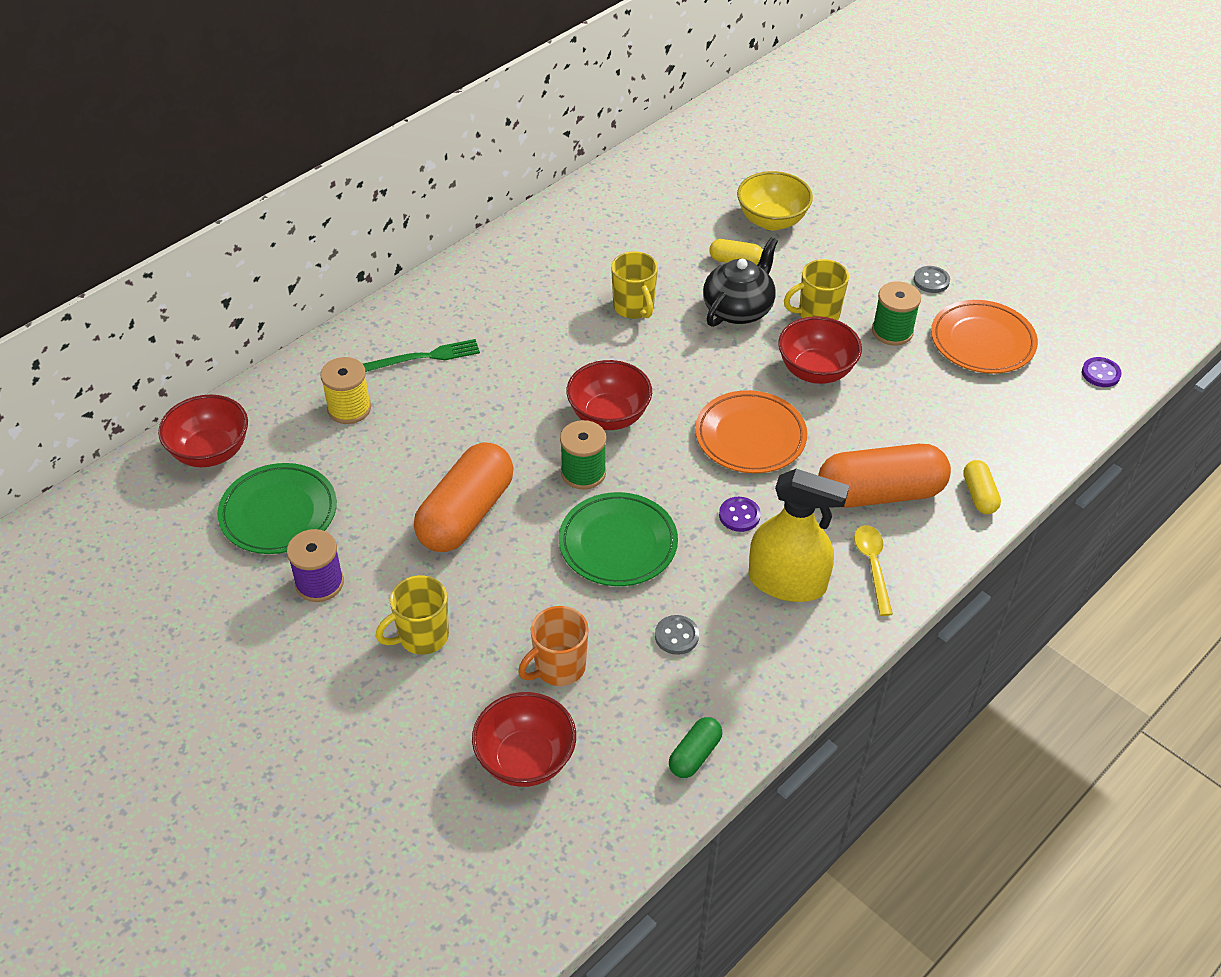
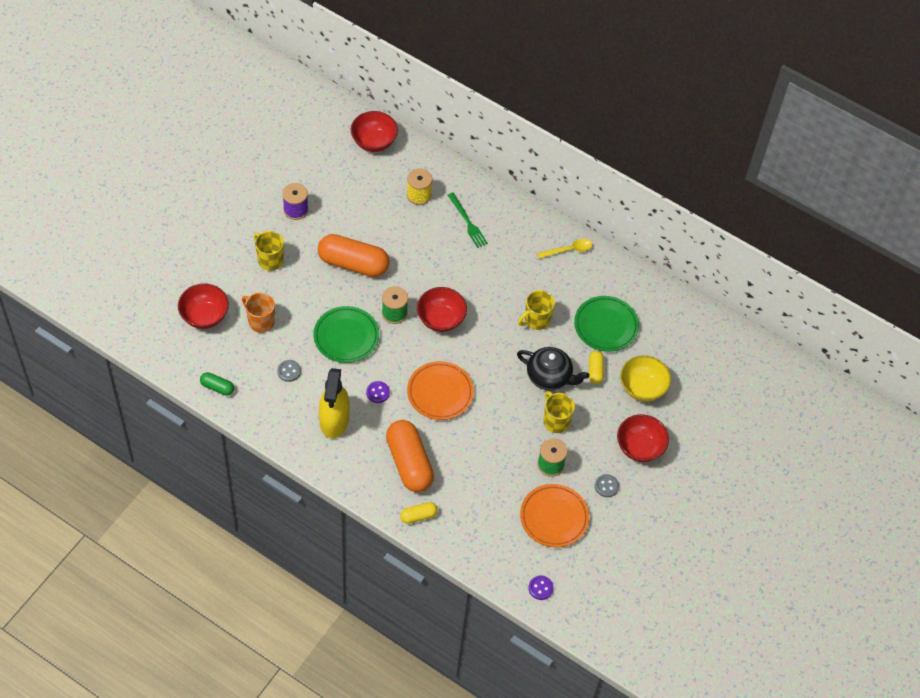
camera: 75 degrees right, 10 degrees up
green plate [218,463,337,554] -> green plate moved to [574,296,639,352]
red bowl [778,316,862,384] -> red bowl moved to [617,414,669,462]
yellow spoon [854,525,893,616] -> yellow spoon moved to [537,239,593,259]

